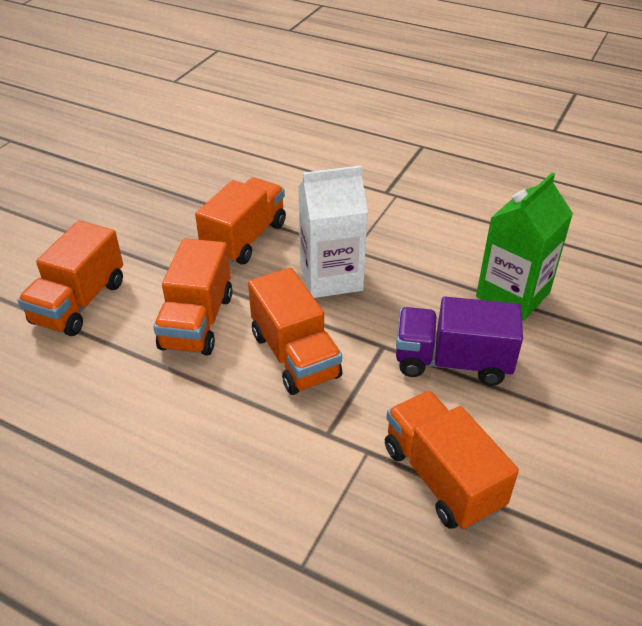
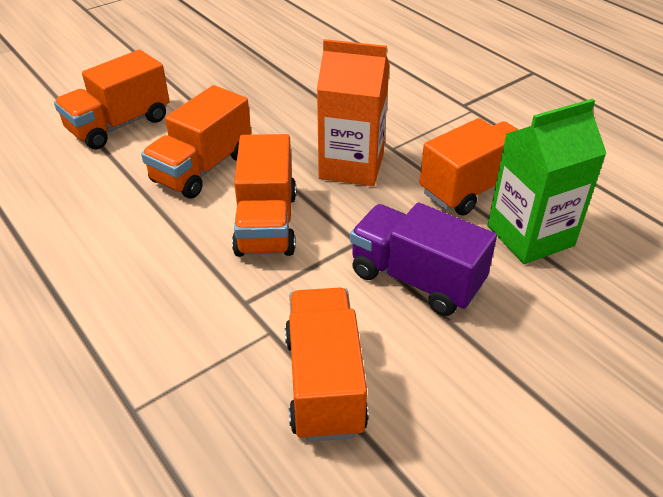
camera: 25 degrees right, 0 degrees up
orange truck [195,178,286,264] -> orange truck moved to [420,118,519,216]
white carton [298,165,368,298] -> orange carton [317,39,390,186]

